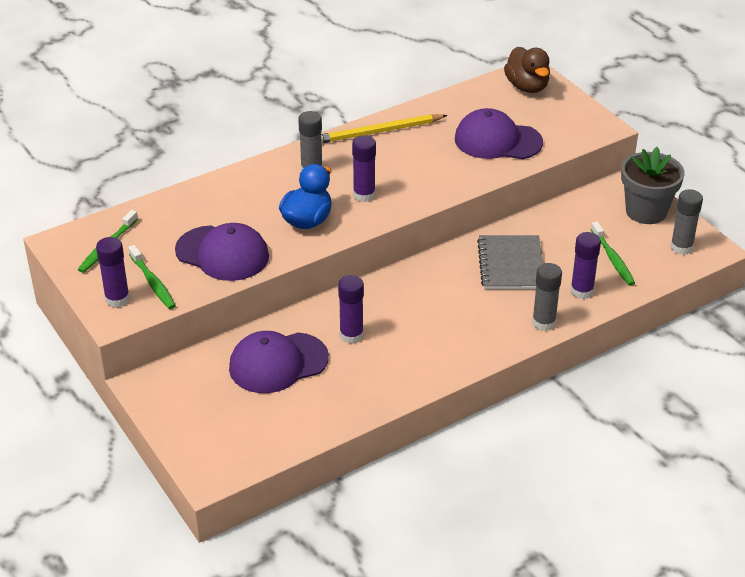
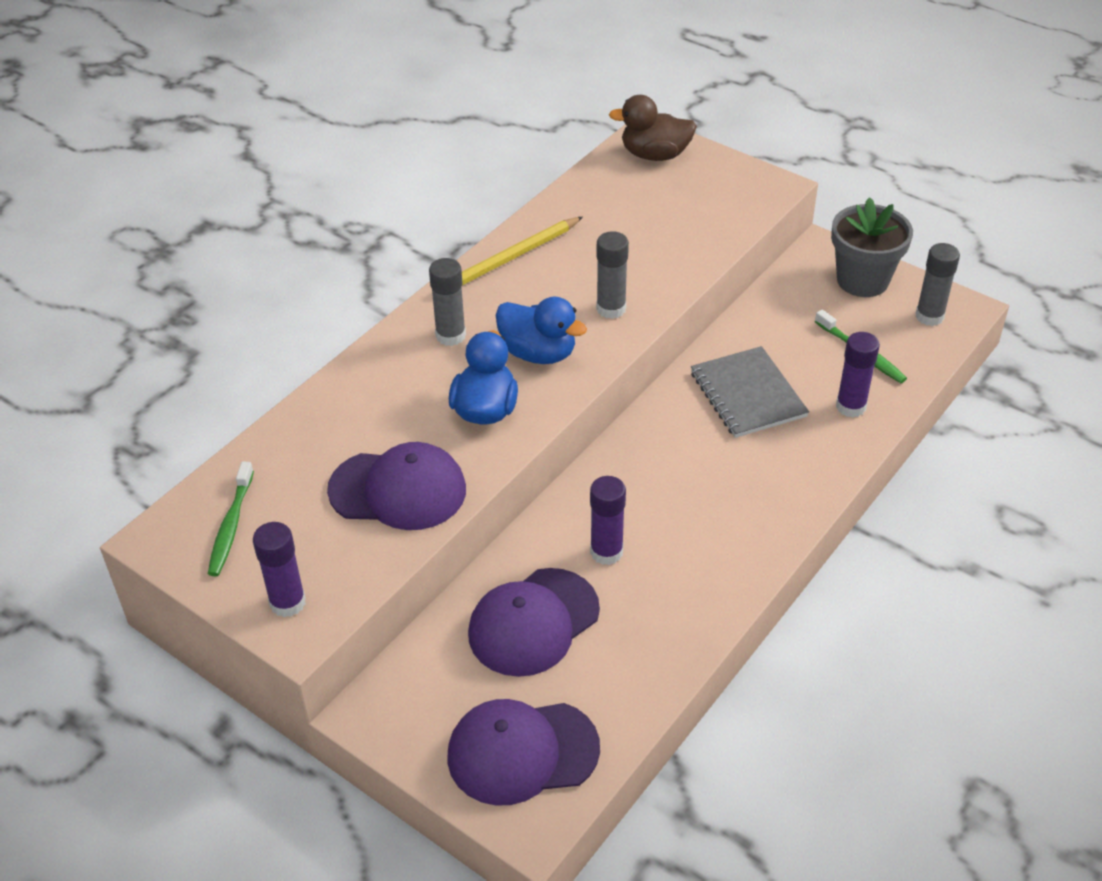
camera: 20 degrees left, 5 degrees up
green toothbrush [128,245,176,309] -> none
purple glue stick [352,135,376,202] -> blue duck [496,297,587,364]
purple cap [455,108,543,159] -> purple cap moved to [447,699,600,806]
brown duck [504,47,550,93] -> brown duck turned 135 degrees clockwise [609,95,697,161]
grey glue stick [532,263,562,331] -> grey glue stick moved to [596,231,629,319]

